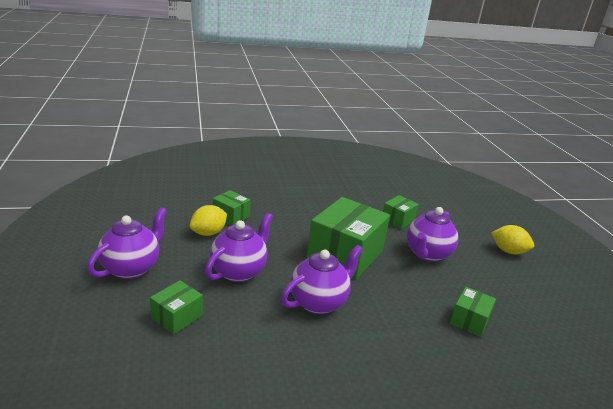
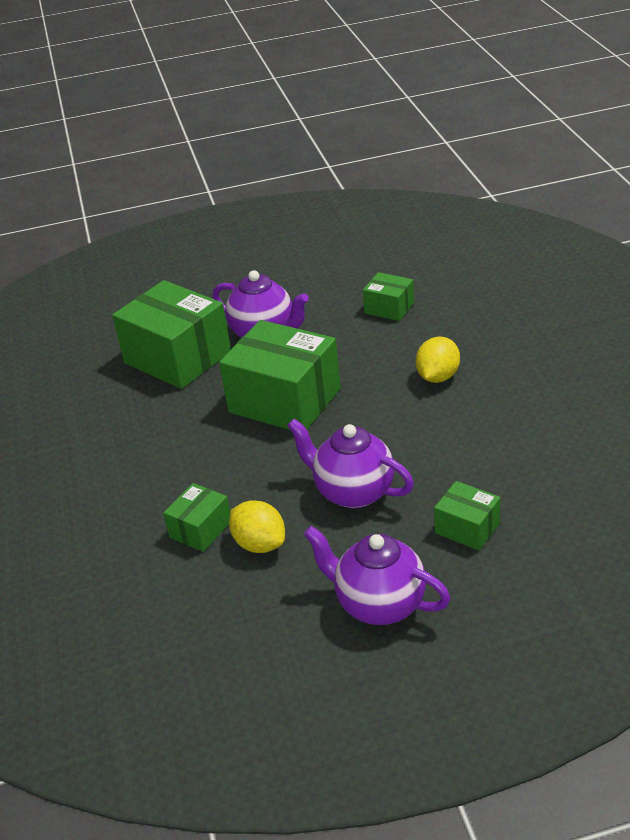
camera: 85 degrees left, 10 degrees up
purple teapot [281,245,363,314] -> none
green box [383,195,419,229] -> green box [112,280,231,389], size x2.04
yellow lemon [491,225,534,254] -> yellow lemon moved to [415,336,460,383]

